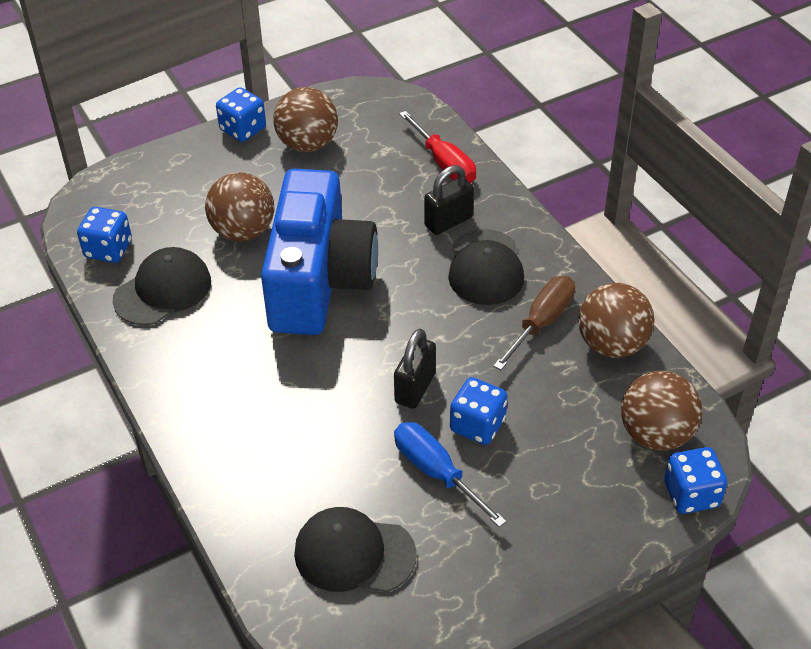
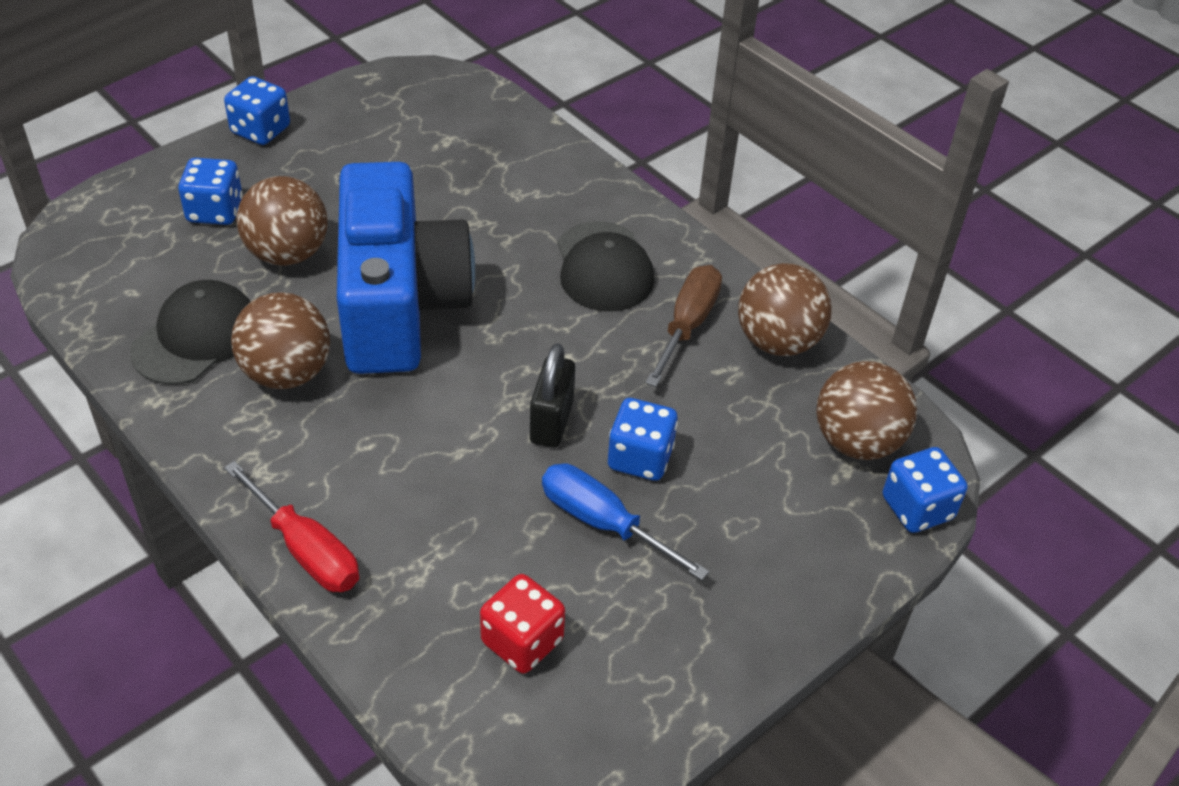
camera: 15 degrees left, 0 degrees up
blue dice [77,207,132,263] -> blue dice moved to [178,158,243,225]
brown ball [273,87,338,152] -> brown ball moved to [231,292,330,389]
black cap [294,507,417,592] -> red dice [480,574,565,674]
red screwdriver [399,111,476,183] -> red screwdriver moved to [224,461,359,592]
black padlock [424,165,474,235] -> none

